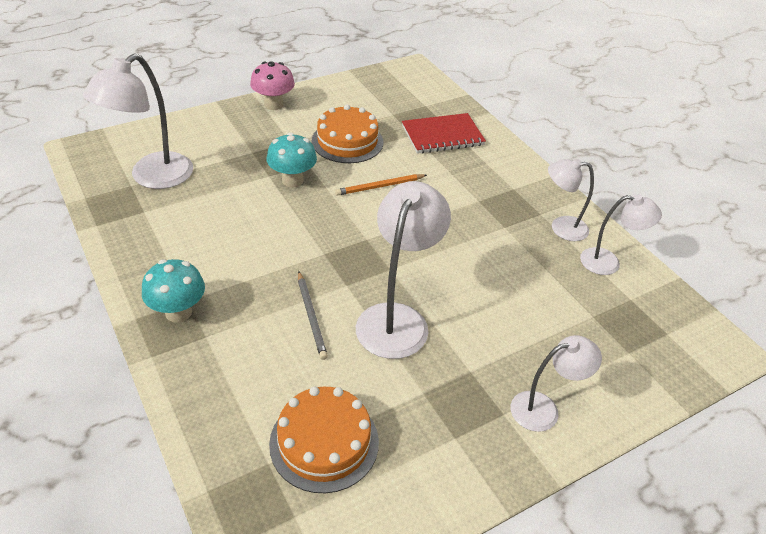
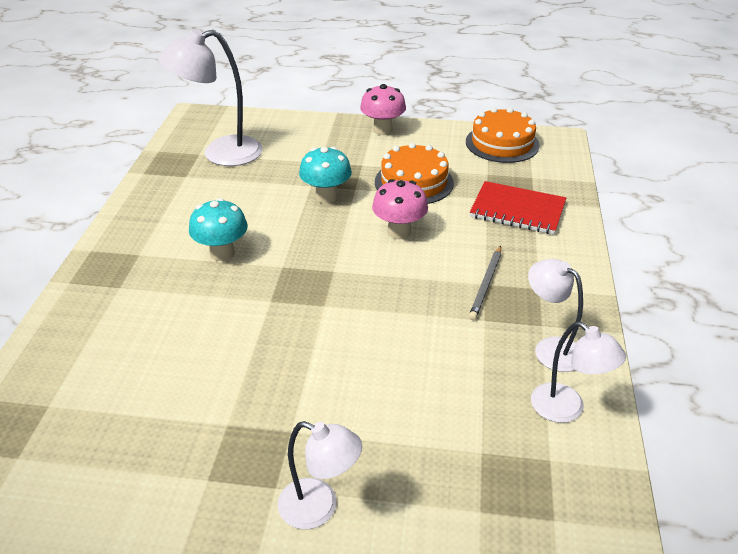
camera: 40 degrees right, 5 degrees down
turquoise mushroom [142,259,205,322] -> turquoise mushroom moved to [189,198,248,261]
orange cake [269,386,379,493] -> orange cake moved to [466,107,540,163]
grey pencil [298,271,328,360] -> grey pencil moved to [469,246,501,320]
orange pencil [335,174,427,196] -> pink mushroom [372,179,428,239]
white lamp [356,181,451,359] -> none

